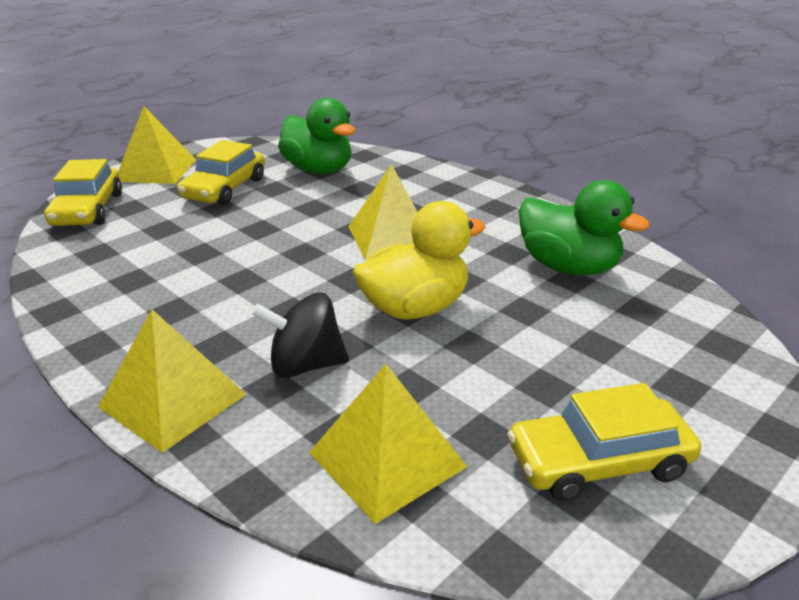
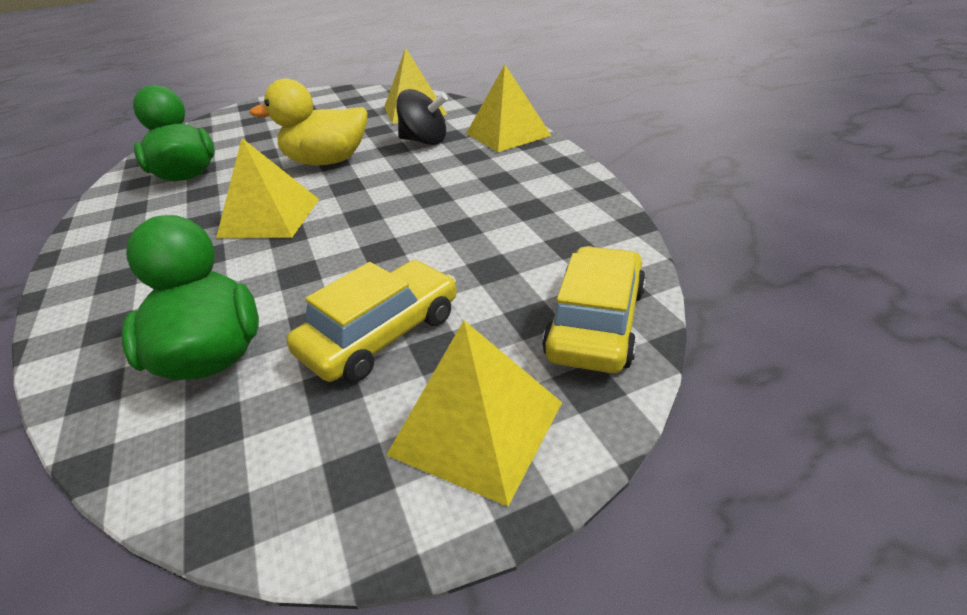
camera: 155 degrees left, 5 degrees up
yellow car [507,383,701,501] -> none

